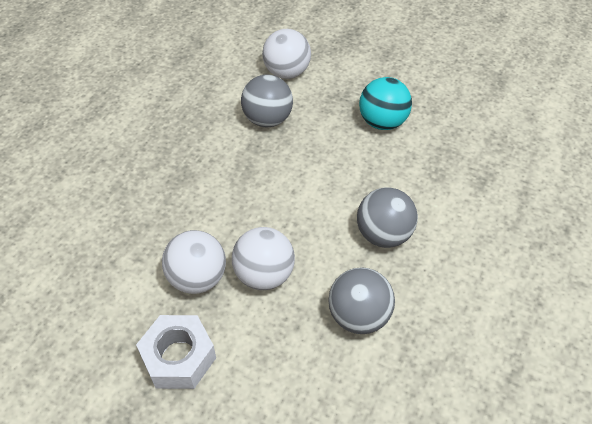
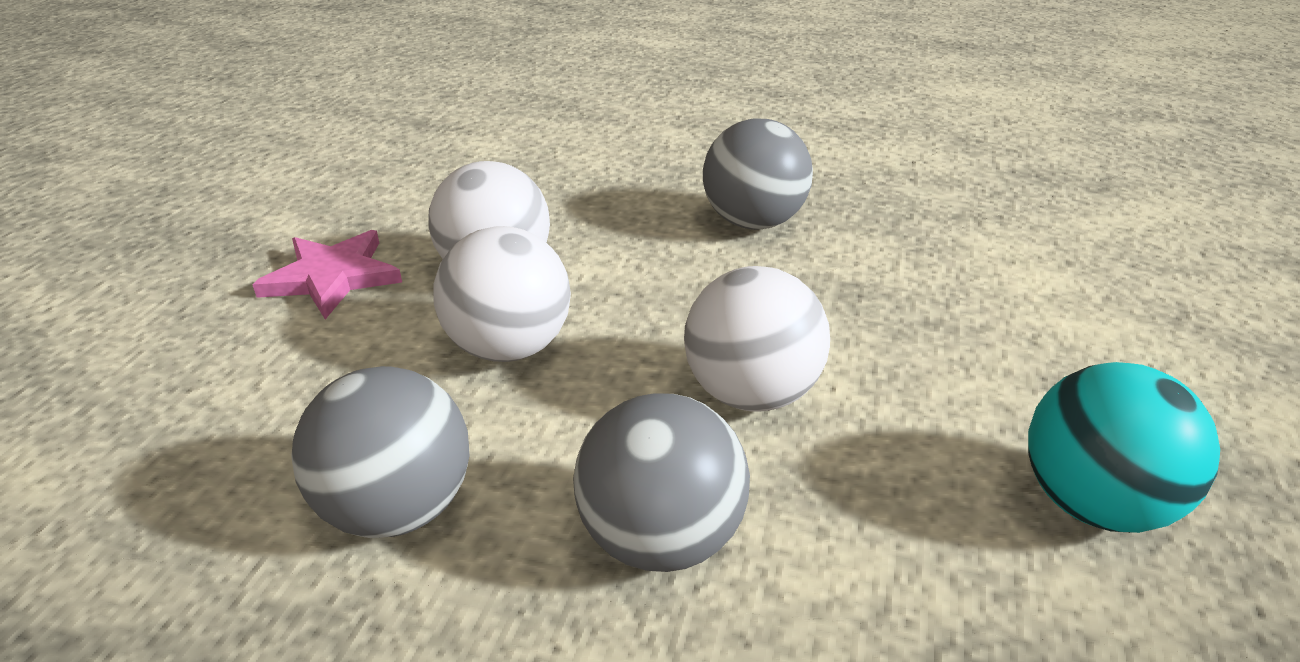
camera: 80 degrees right, 15 degrees down
white nut [136,315,216,389] -> pink star [252,230,402,319]
grey ball [241,74,293,127] -> grey ball moved to [703,119,813,230]
white ball [262,29,311,79] -> white ball moved to [684,266,830,412]

